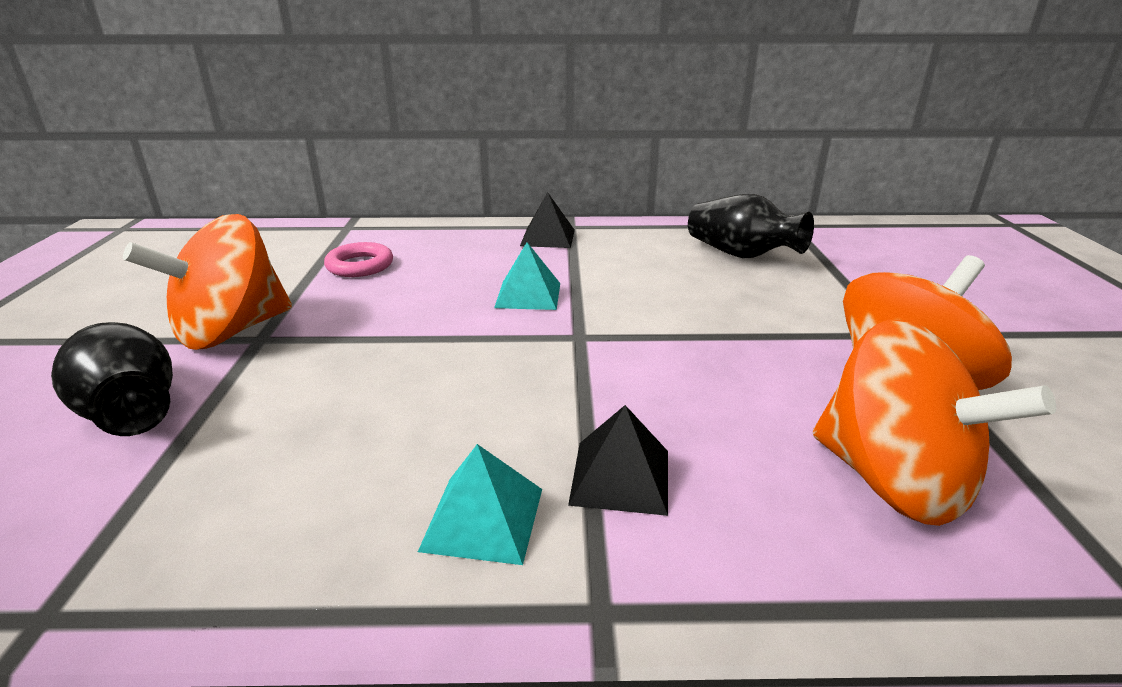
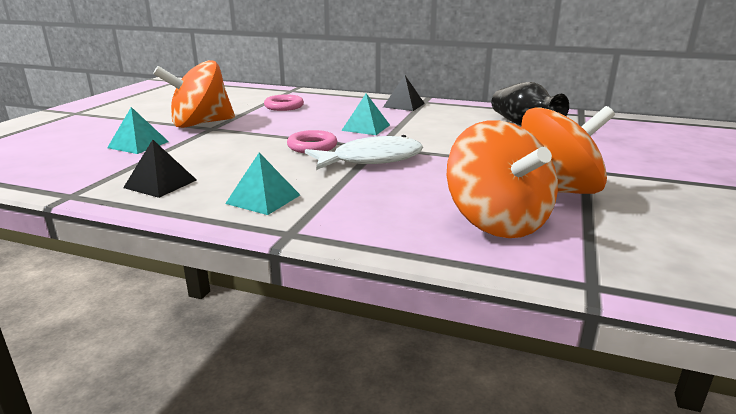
camera: 20 degrees right, 5 degrees down
black vase [51,322,173,436] -> turquoise pyramid [107,107,169,154]
black pyramid [568,405,668,516] -> black pyramid moved to [123,139,197,198]
none -> pink ring [287,130,337,153]
none -> white fish [305,135,423,170]

